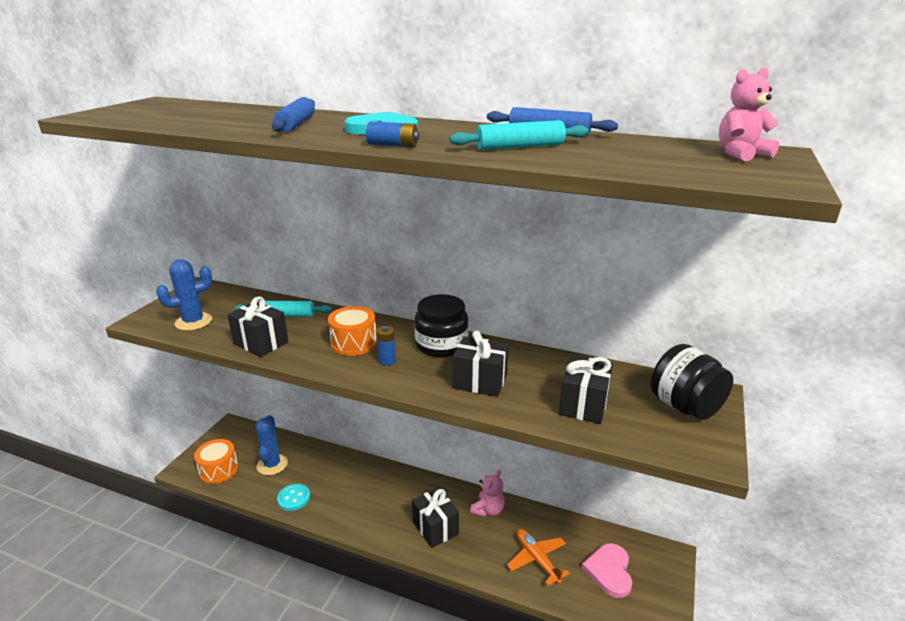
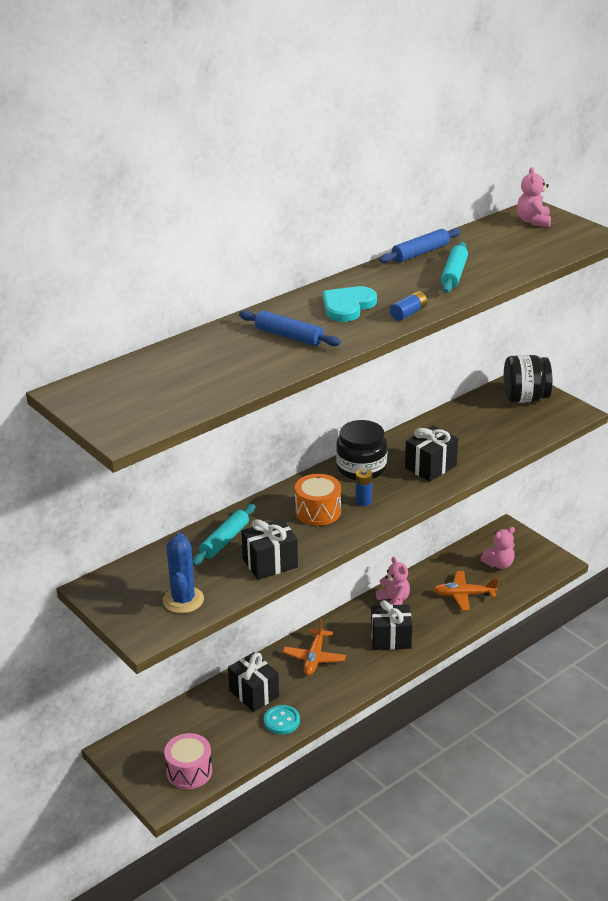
camera: 60 degrees left, 5 degrees up
orange drum [194,439,238,484] -> pink drum [164,733,212,789]
blue cactus [255,415,288,475] -> none
black gift [559,355,613,424] -> black gift moved to [228,652,279,712]
pink heart [581,543,632,598] -> pink teddy bear [481,527,515,569]
none -> orange plane [282,619,346,676]

